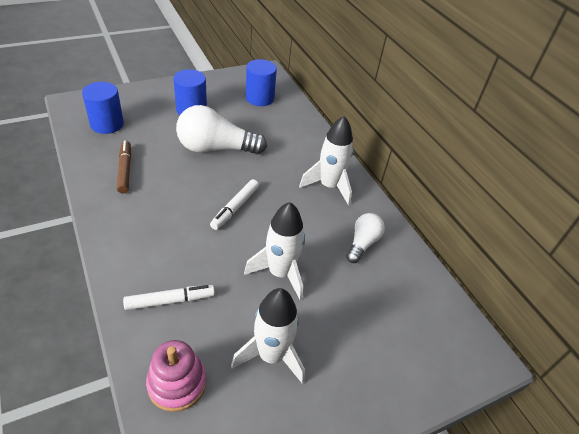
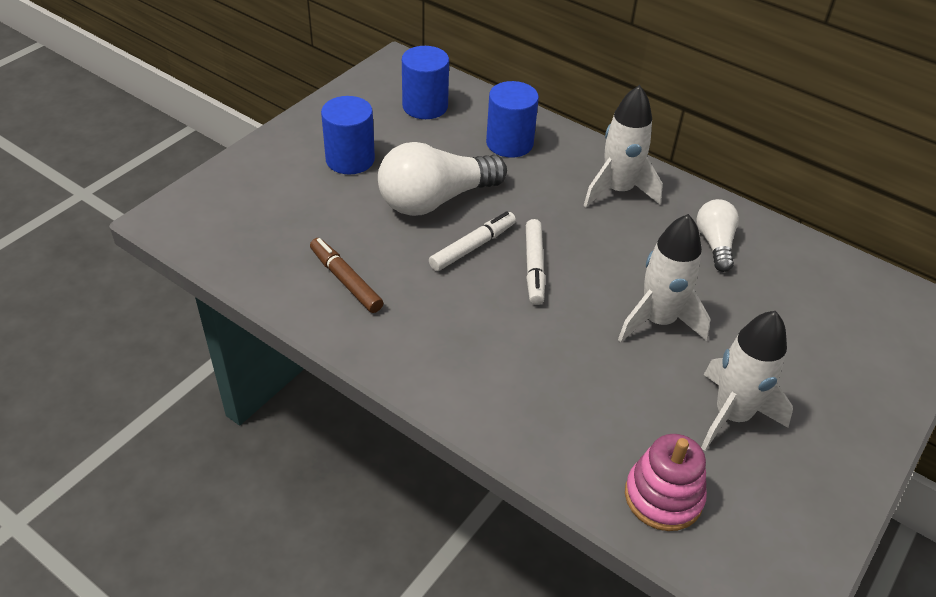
camera: 25 degrees left, 0 degrees up
blue cylinder [82,82,124,134] -> blue cylinder moved to [486,81,539,158]
white marker [123,285,215,310] -> white marker moved to [429,211,516,271]

